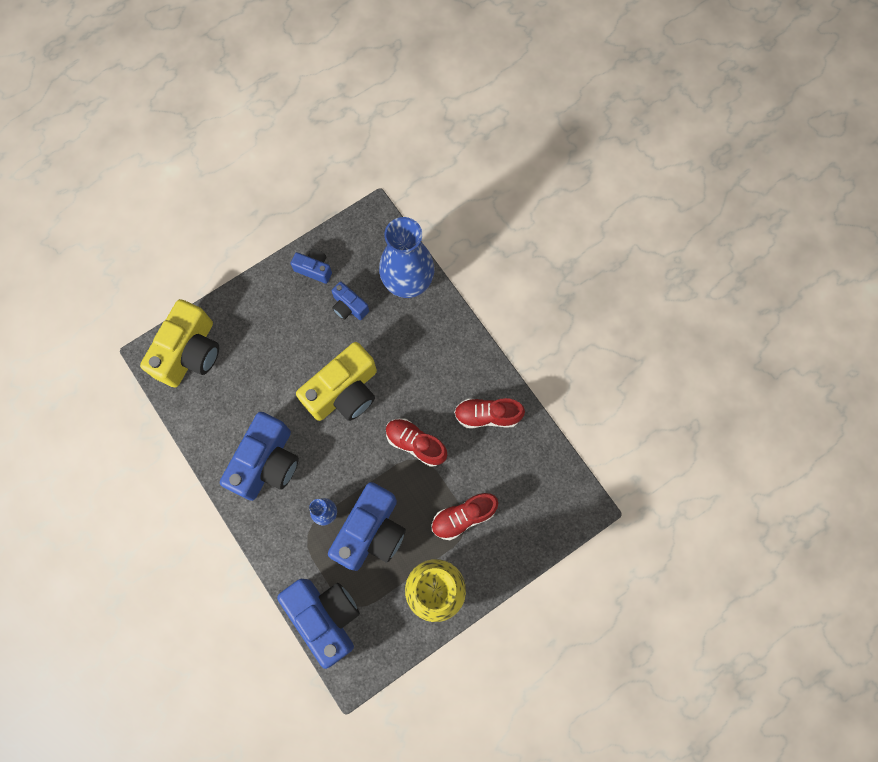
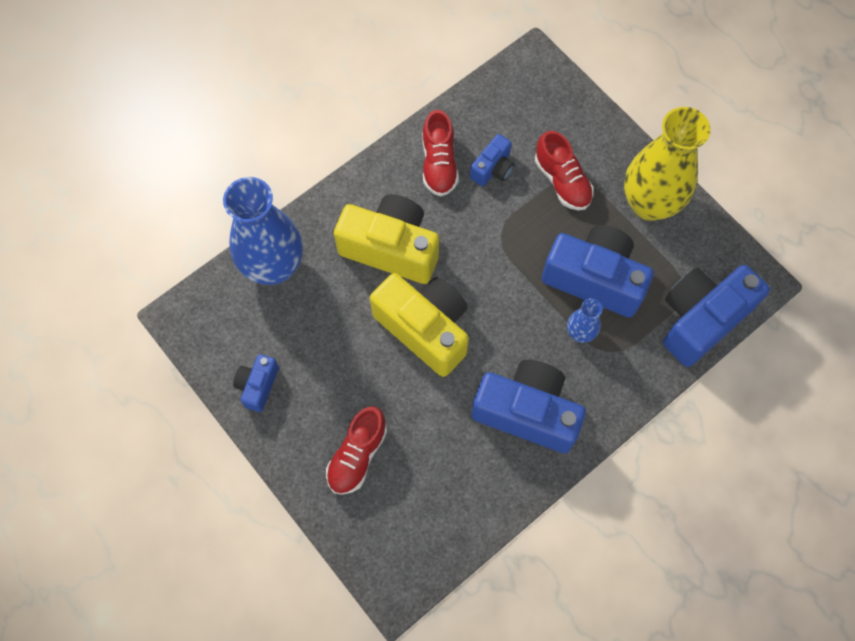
camera: 95 degrees left, 5 degrees down
yellow camera [140,299,219,387] -> yellow camera moved to [334,194,439,284]
blue camera [332,282,369,320] -> blue camera moved to [470,134,514,186]
red shoe [386,418,447,467] -> red shoe moved to [326,406,387,495]

